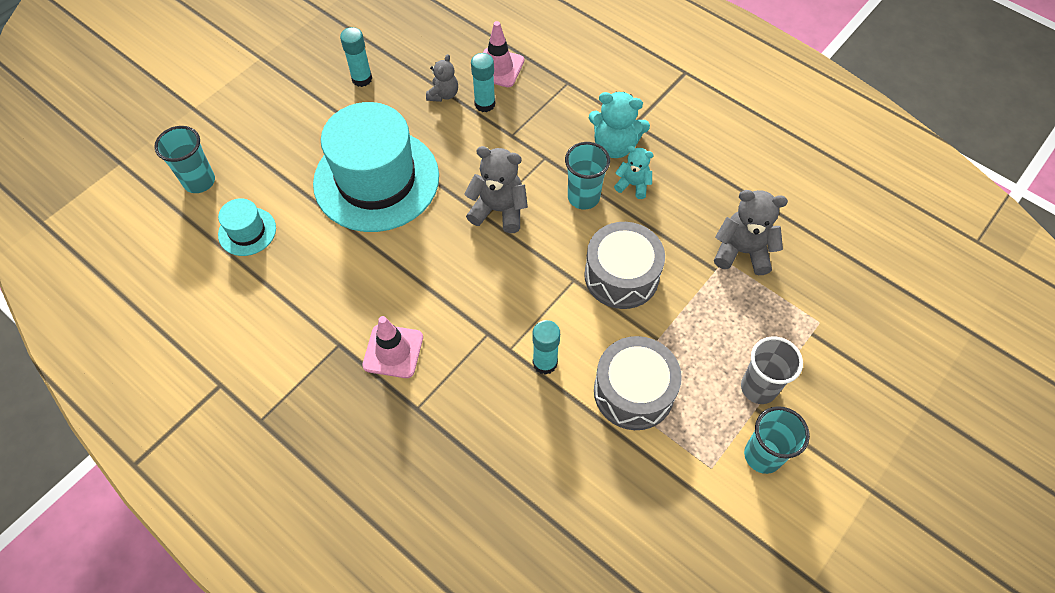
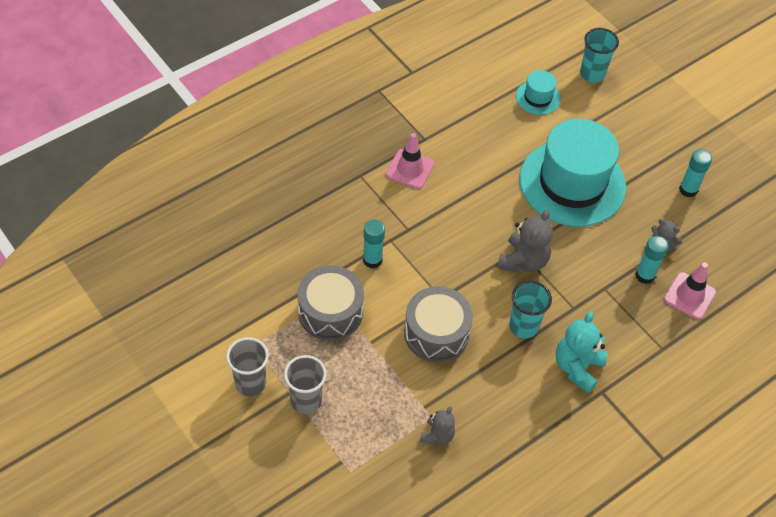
camera: 100 degrees right, 5 degrees down
turquoise teddy bear [614,146,654,199] -> none
grey teddy bear [714,190,788,275] -> grey teddy bear [420,406,455,445], size x0.61
turquoise cup [744,406,810,474] -> grey cup [226,337,269,396]

